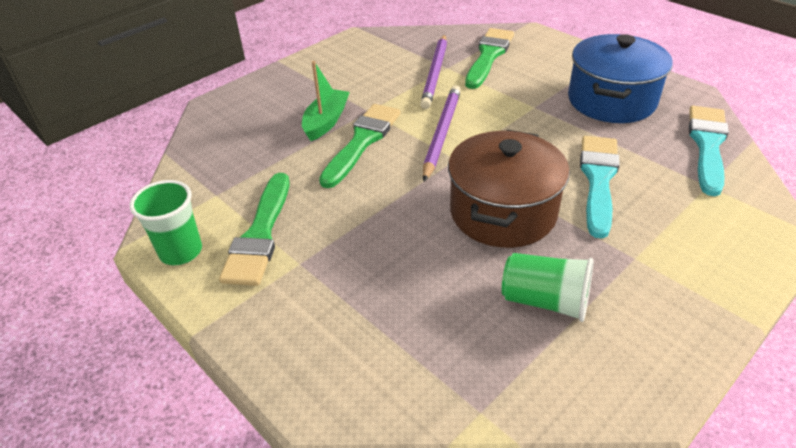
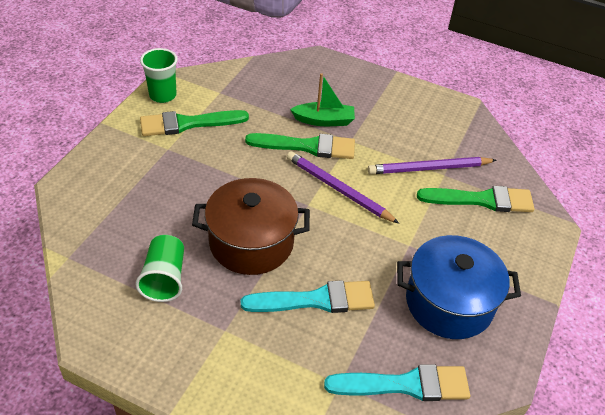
camera: 65 degrees right, 5 degrees up
purple pencil [423,85,461,181] -> purple pencil turned 135 degrees counterclockwise [287,151,399,223]

